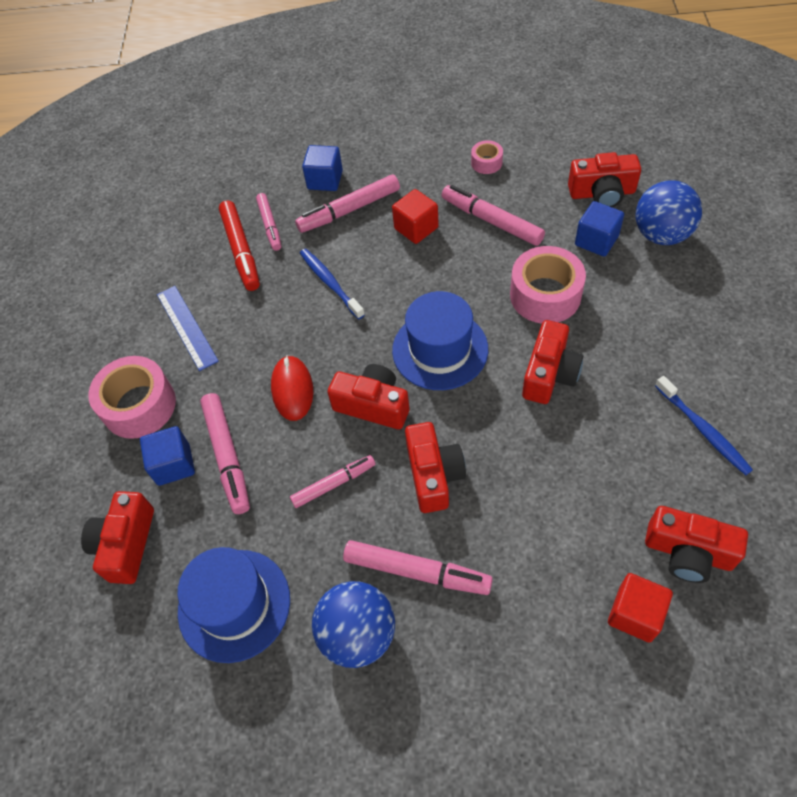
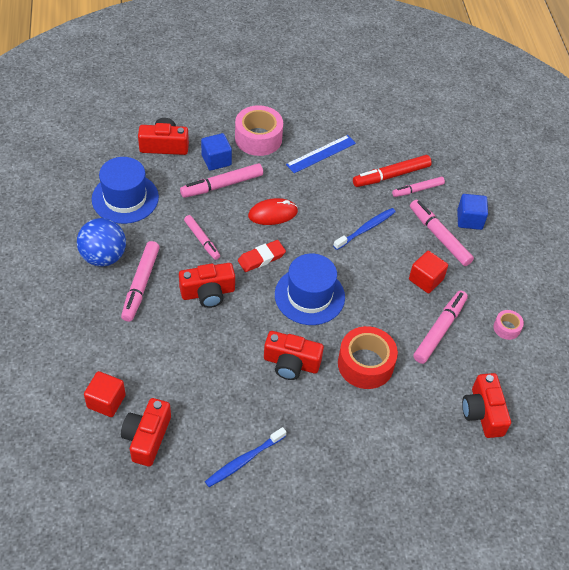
camera: 75 degrees right, 5 degrees down
red camera [327,364,410,429] -> red eraser [238,240,286,272]
pink tape [510,246,586,324] -> red tape [338,326,398,389]
blue cube [575,201,624,256] -> none
blue ball [636,180,702,245] -> none

